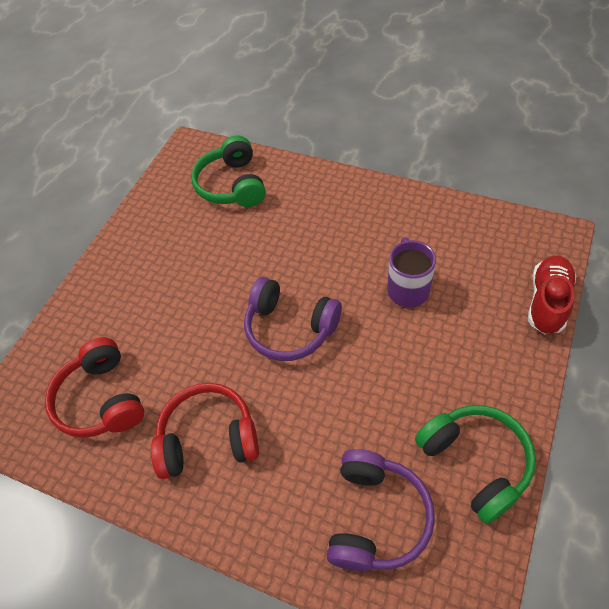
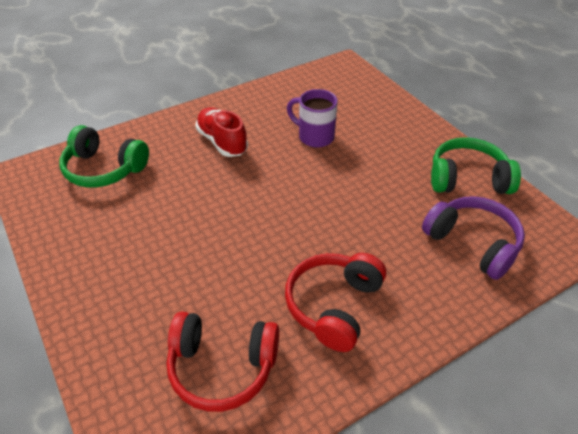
camera: 60 degrees left, 10 degrees down
purple headphones [244,277,342,361] -> none
red shoe [528,256,576,334] -> red shoe moved to [195,108,248,157]

